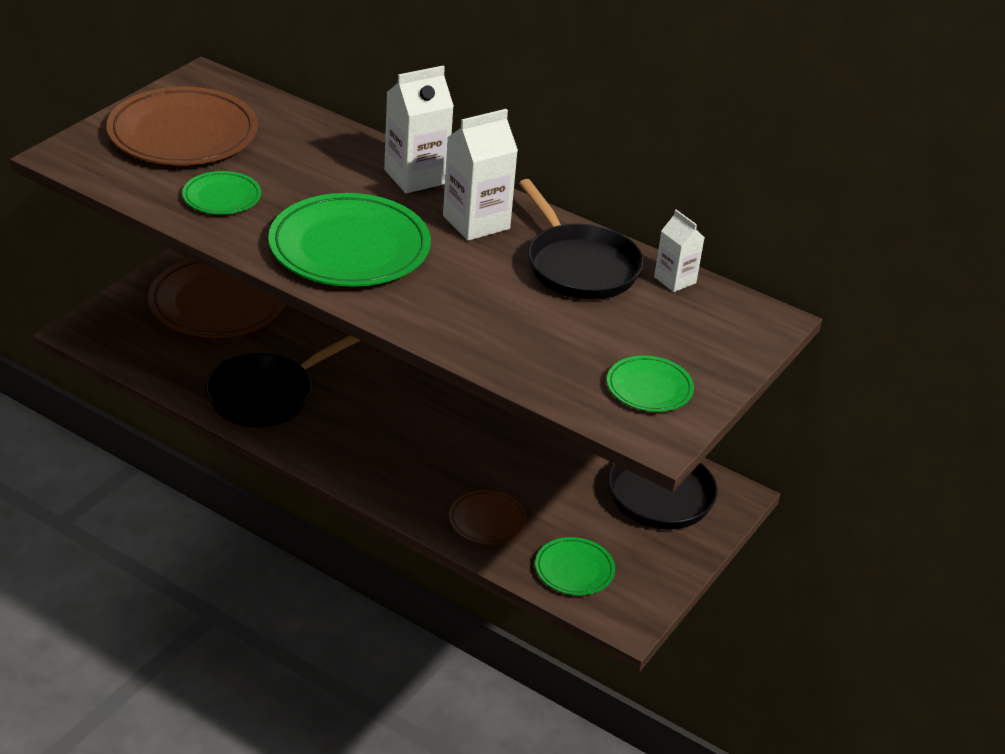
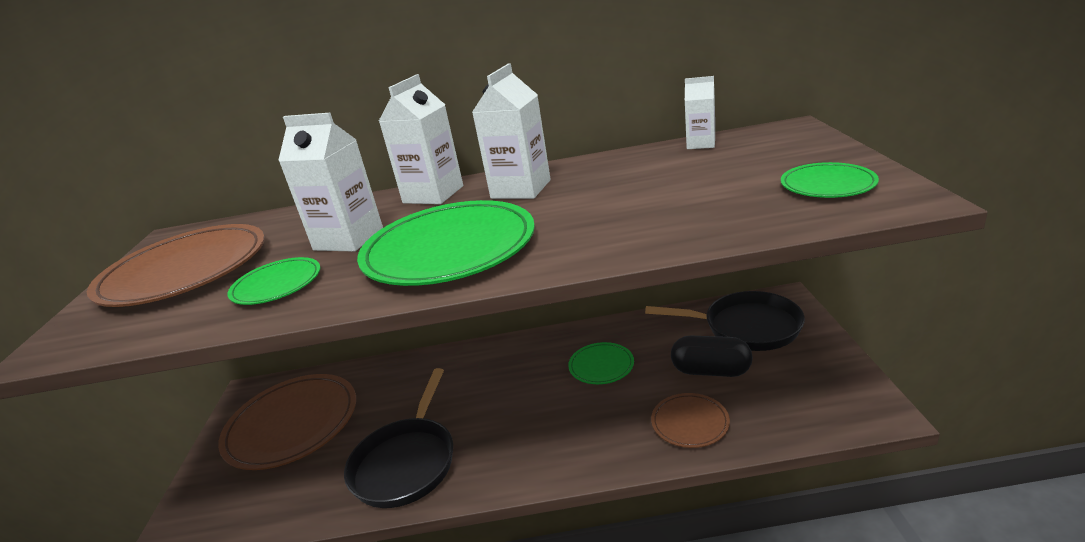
camera: 30 degrees left, 10 degrees down
black pan [519,179,643,300] -> none
green plate [535,537,615,595] -> green plate moved to [568,342,634,384]
none -> white carton [278,113,383,252]
none -> black capsule [671,336,753,377]

